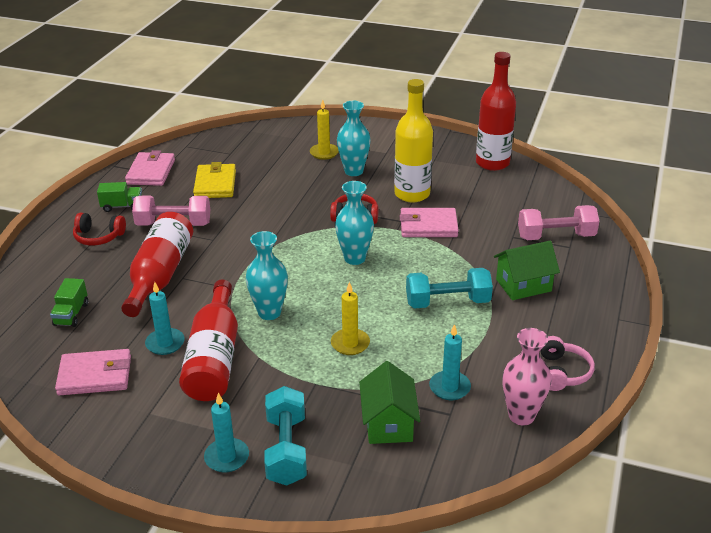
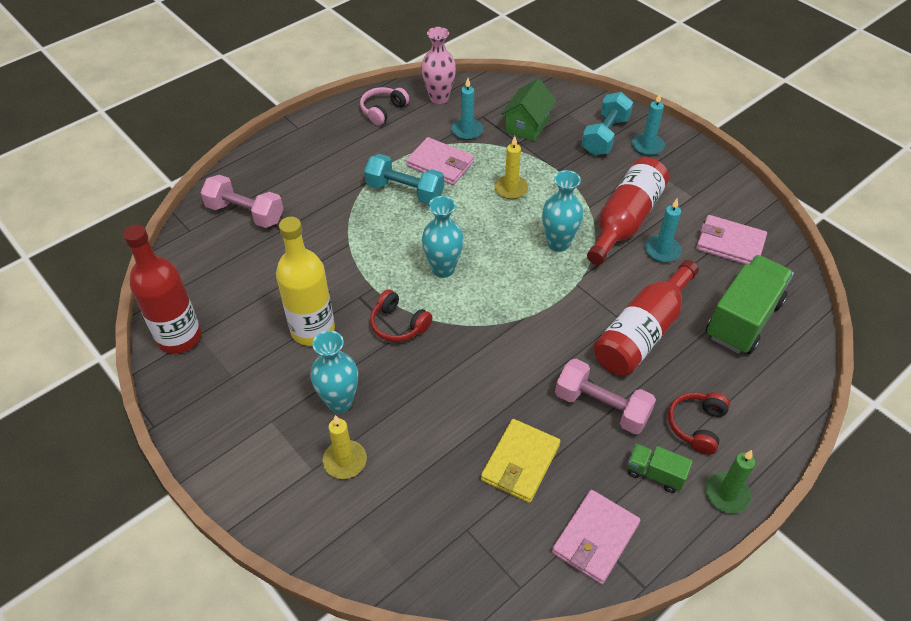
camera: 150 degrees left, 15 degrees up
green truck [50,278,88,327] -> green truck [706,255,794,354], size x2.03
red headphones [73,213,126,246] -> red headphones turned 105 degrees counterclockwise [668,392,730,455]
pink wallet [400,208,459,237] -> pink wallet moved to [406,137,474,185]
green house [494,241,560,300] -> none
none -> green candle [705,450,755,513]

